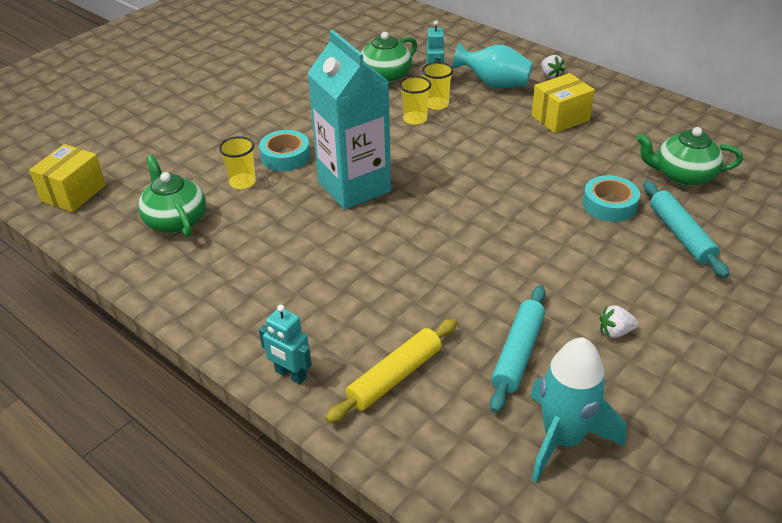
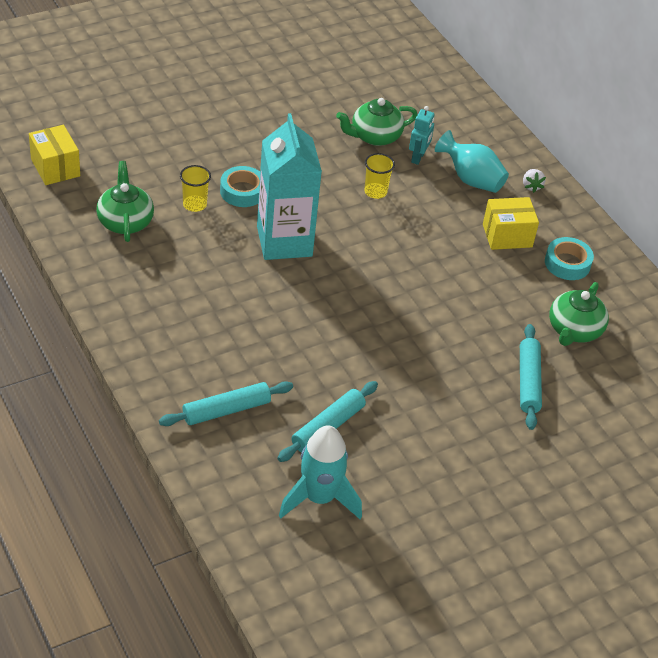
camera: 15 degrees right, 5 degrees up
yellow box [29,144,106,212] -> yellow box turned 75 degrees counterclockwise [29,125,80,185]
turquoise robot [259,305,312,384] -> none
yellow rolling pin [325,319,457,423] -> turquoise rolling pin [159,381,293,426]
yellow cup [422,62,453,110] -> none
turquoise tape [583,175,640,222] -> turquoise tape moved to [545,237,594,280]
white strawberry [600,305,638,338] -> none
green teapot [636,127,743,186] -> green teapot turned 90 degrees counterclockwise [549,282,609,346]

